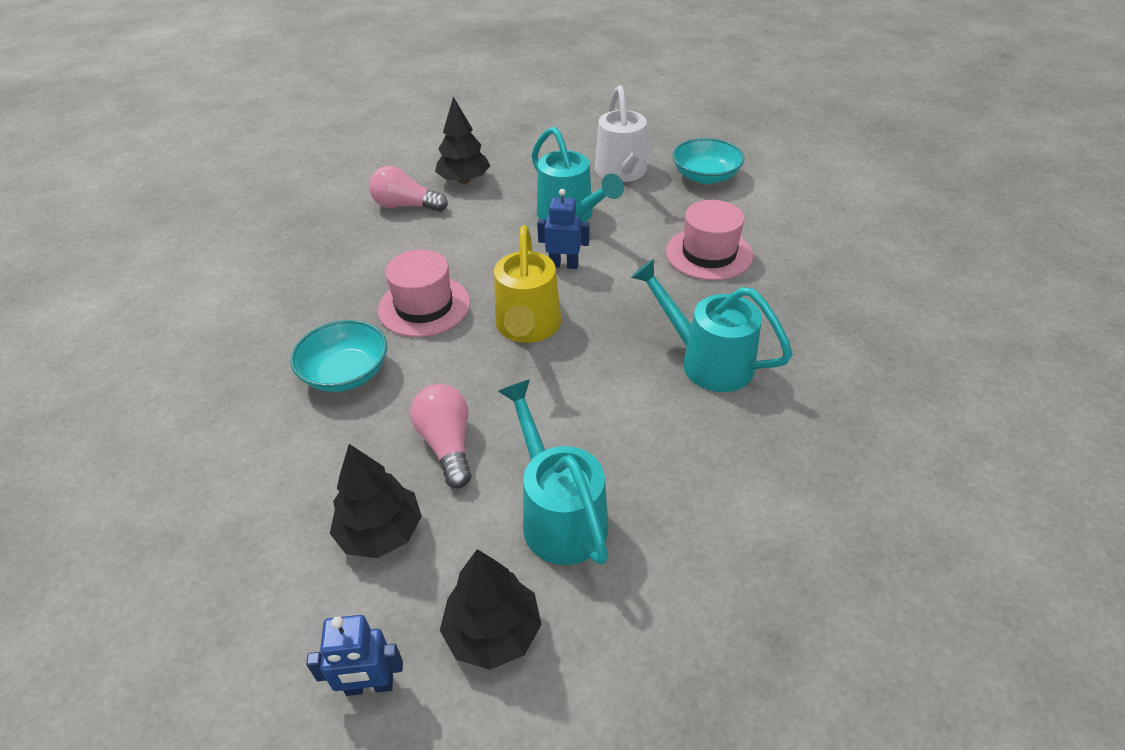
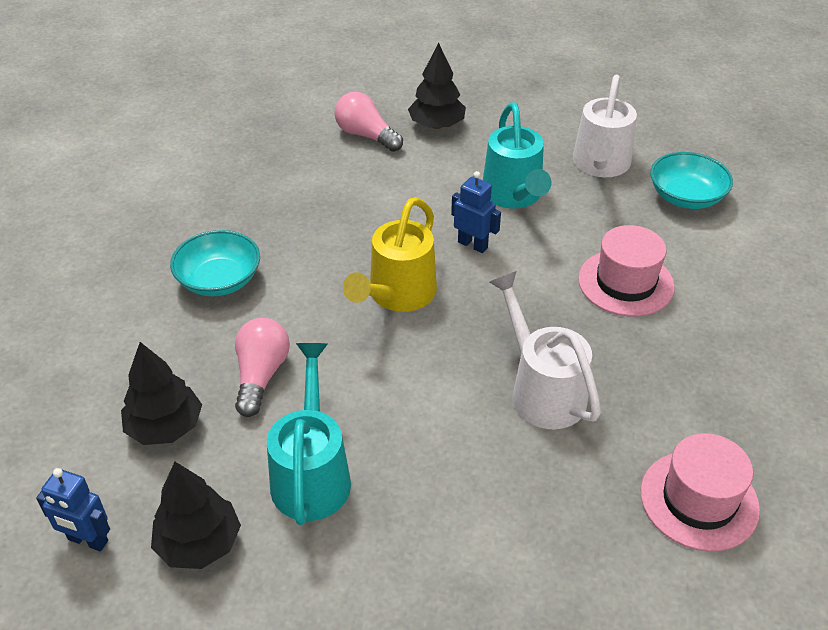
camera: 25 degrees right, 0 degrees up
pink hat [378,249,470,337] -> pink hat moved to [641,433,760,552]
turquoise watering can [631,259,793,392] -> white watering can [489,271,601,429]

